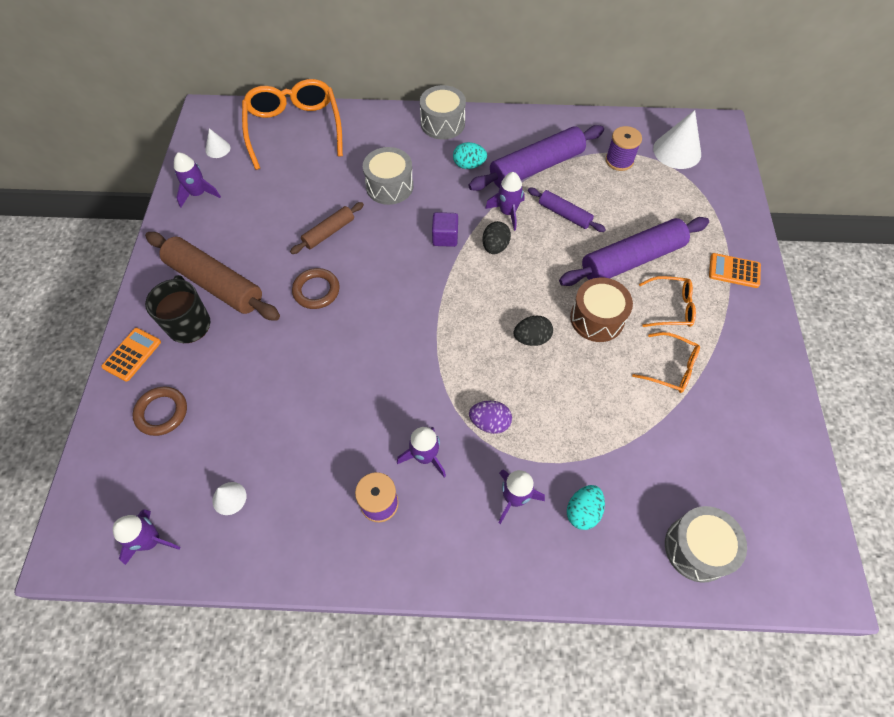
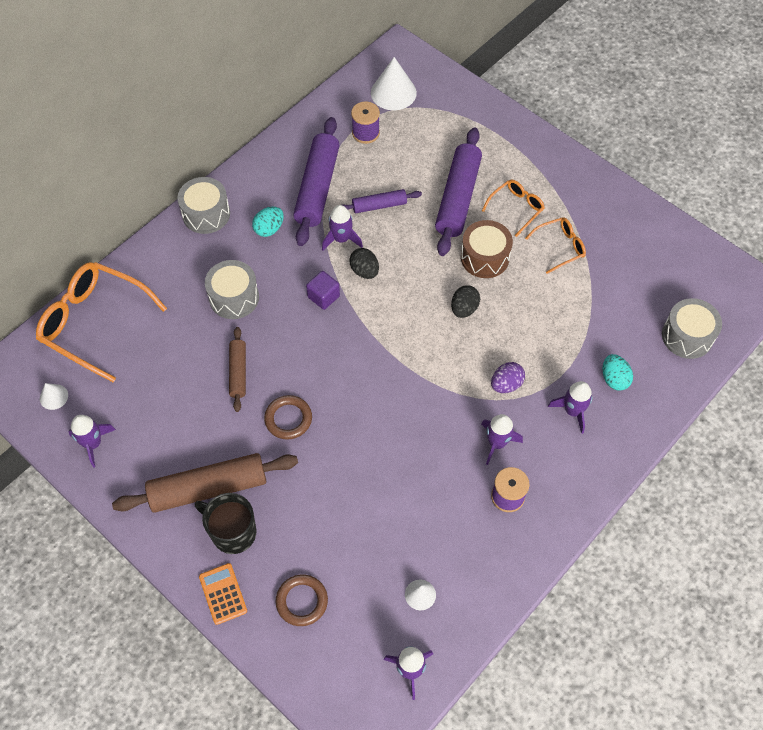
camera: 50 degrees left, 0 degrees up
orange calculator [709,253,761,288] -> none

